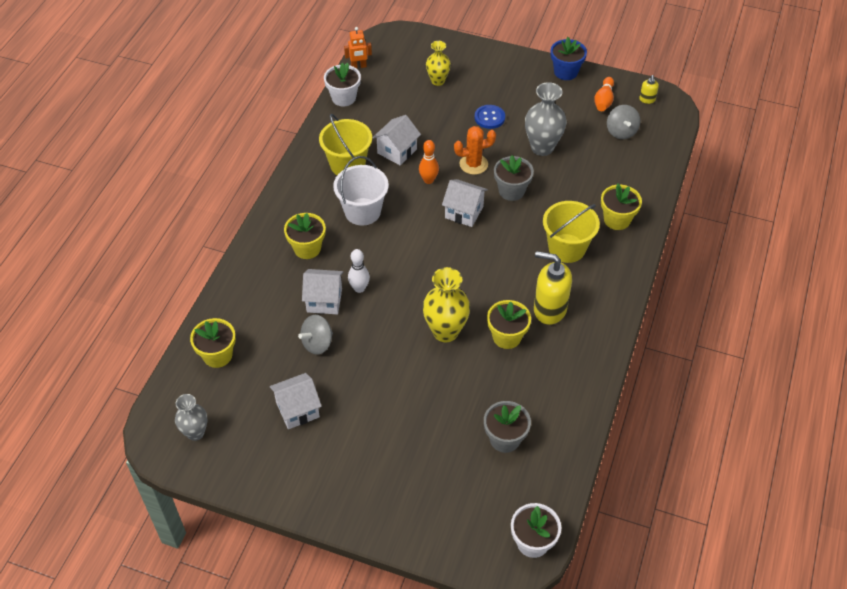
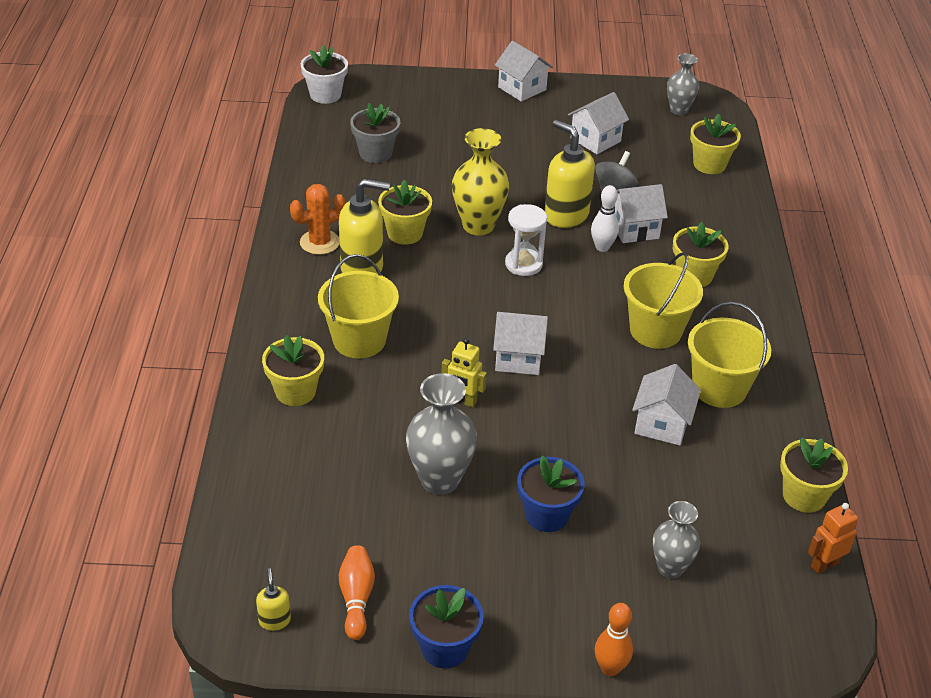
camera: 160 degrees right, 10 degrees down
white flower pot [324,63,361,106] -> yellow flower pot [780,437,848,513]
white bucket [333,156,389,226] -> yellow bucket [624,252,703,349]
orange bowling pin [419,140,439,184] -> orange bowling pin moved to [595,603,633,676]
yellow vase [426,41,451,86] -> grey vase [653,501,700,578]
orange cactus [454,126,496,175] -> orange cactus moved to [290,184,346,255]
blue button [475,105,505,129] -> blue flower pot [517,456,585,532]
grey flower pot [494,155,534,201] -> yellow robot [442,338,487,407]
grey spinning top [607,105,640,139] -> none
none -> white house [495,41,553,102]
none -> white hourglass [505,204,547,276]
none -> yellow soap dispenser [545,120,595,228]

